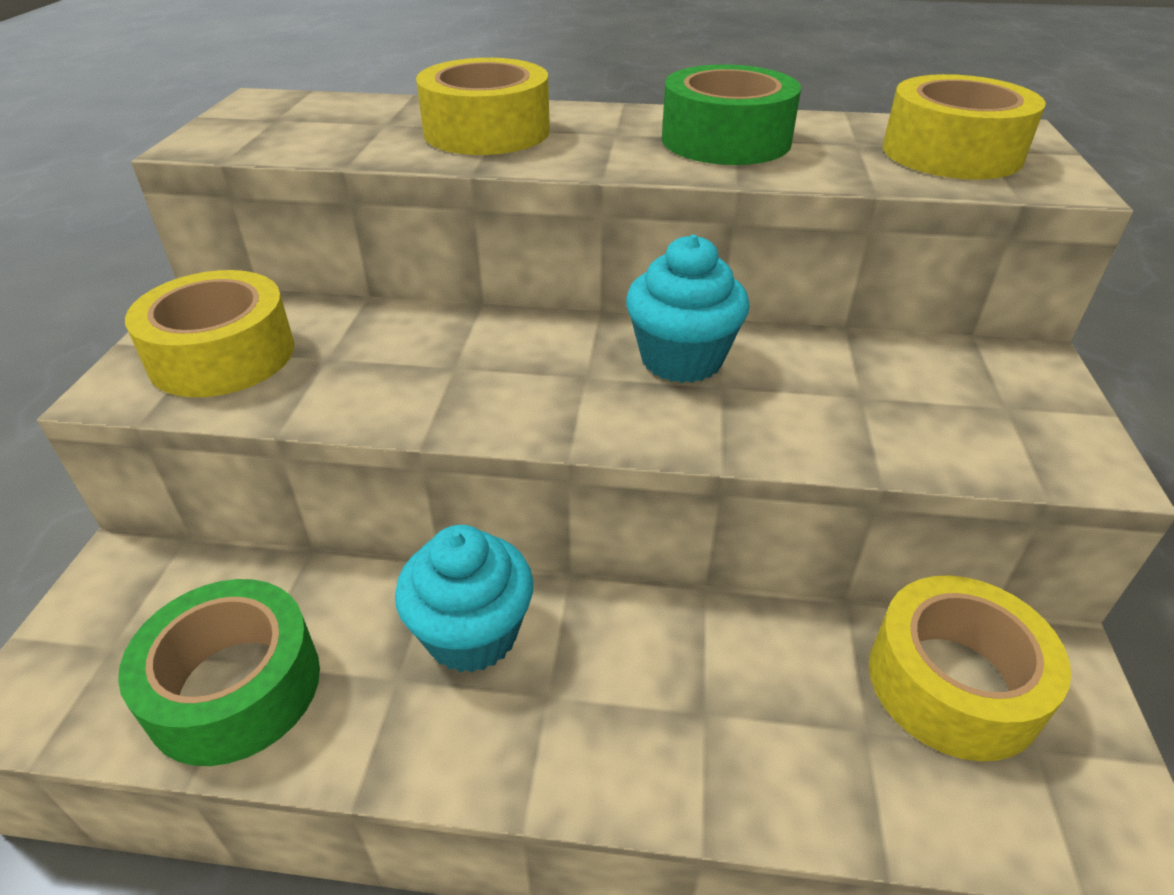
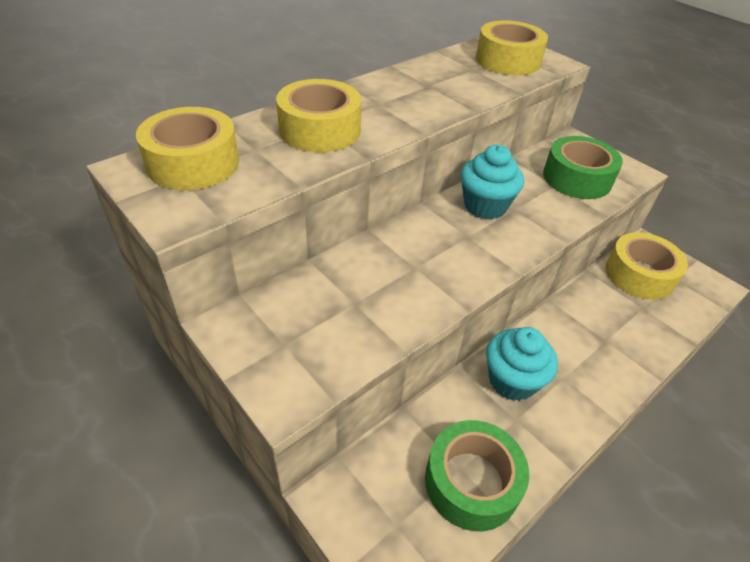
camera: 50 degrees left, 5 degrees up
yellow tape [125,270,294,397] -> yellow tape moved to [136,107,239,190]
green tape [662,64,801,165] -> green tape moved to [543,136,623,199]

